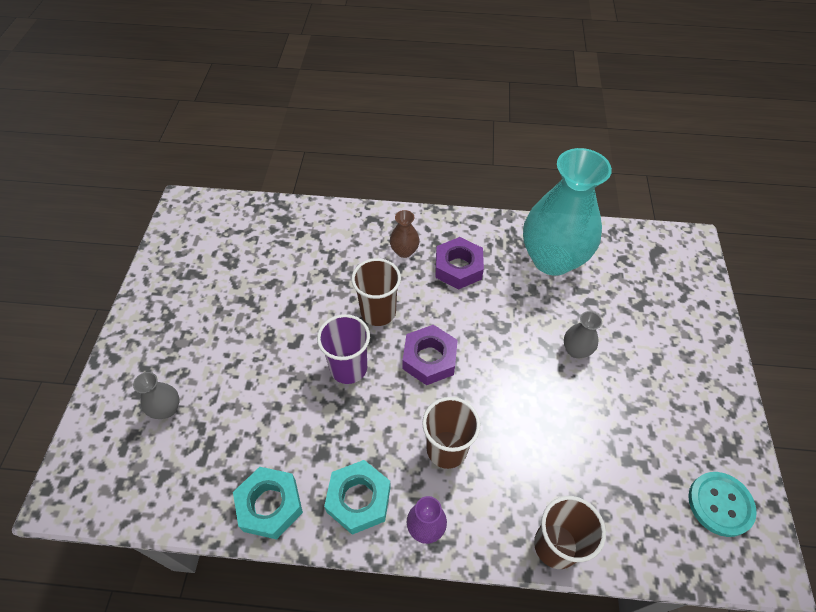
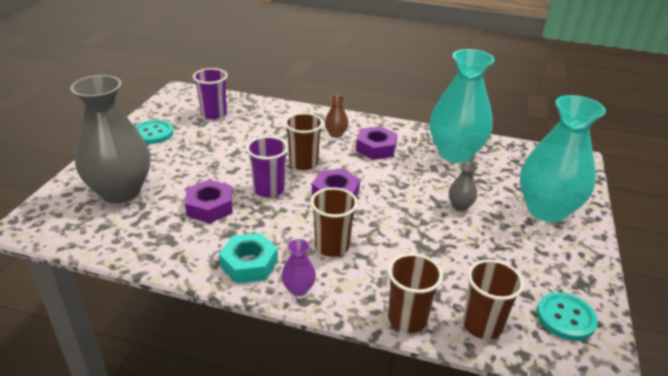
camera: 10 degrees right, 20 degrees down
grey vase [133,372,179,419] -> grey vase [70,75,150,203], size x2.45
turquoise nut [233,467,303,539] -> none
none -> turquoise button [135,120,174,144]
none -> purple nut [185,180,233,223]
none -> purple cup [193,68,228,119]
none -> brown cup [463,259,524,340]
none -> turquoise vase [520,95,606,222]

